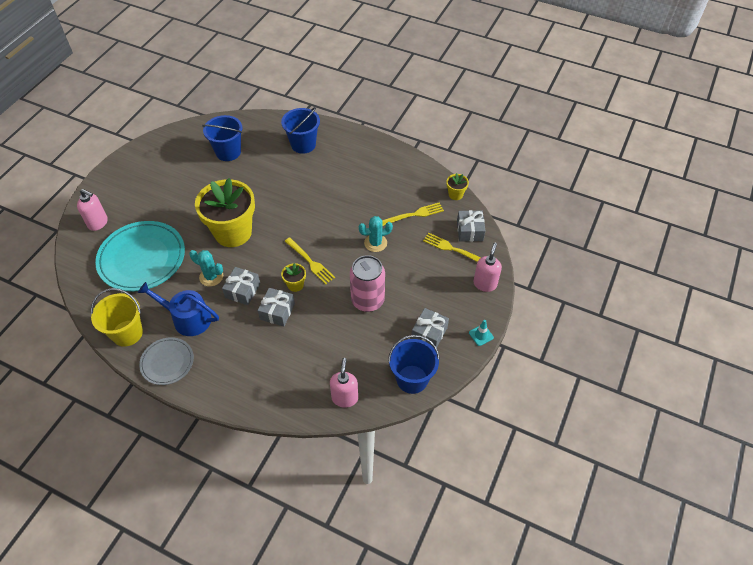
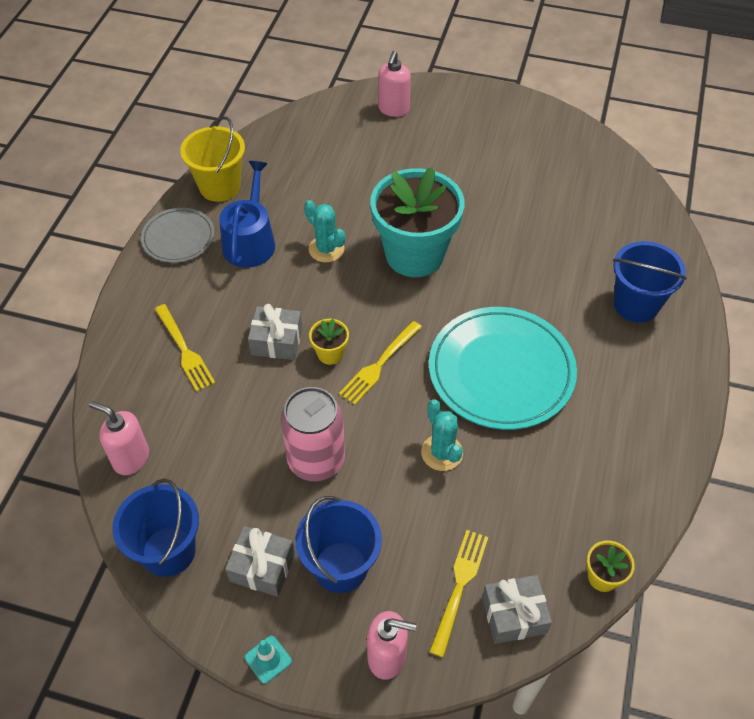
camera: 80 degrees right, 0 degrees up
turquoise plate [95,221,185,291] -> turquoise plate moved to [429,307,577,430]
turquoise cactus [189,250,223,287] -> turquoise cactus turned 60 degrees counterclockwise [304,200,346,262]
yellow flower pot [195,178,255,247] -> turquoise flower pot [370,167,465,277]
blue bucket [202,115,242,161] -> blue bucket moved to [295,496,382,593]
grey gift [222,267,260,305] -> none
pink soap dispenser [330,358,358,408] -> pink soap dispenser turned 150 degrees counterclockwise [89,401,149,475]
yellow fork [382,203,444,226] -> yellow fork moved to [155,304,215,392]

